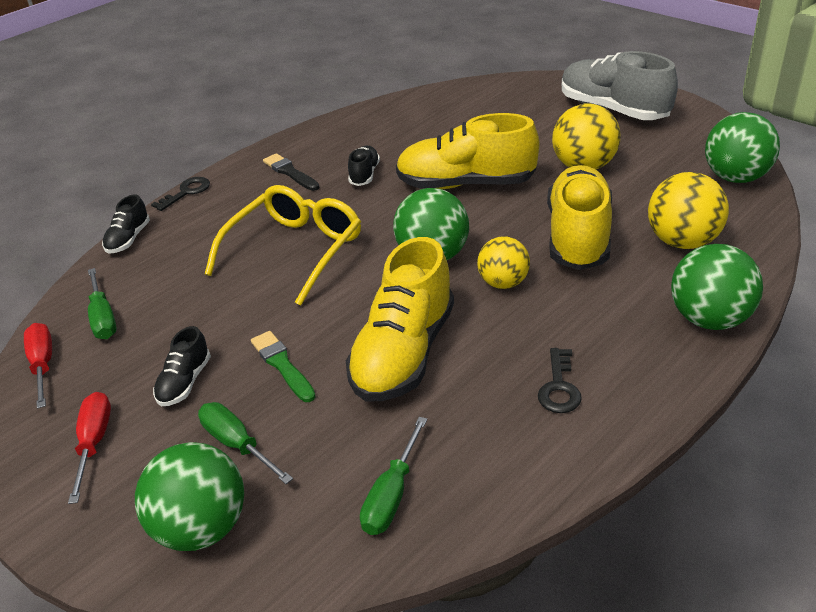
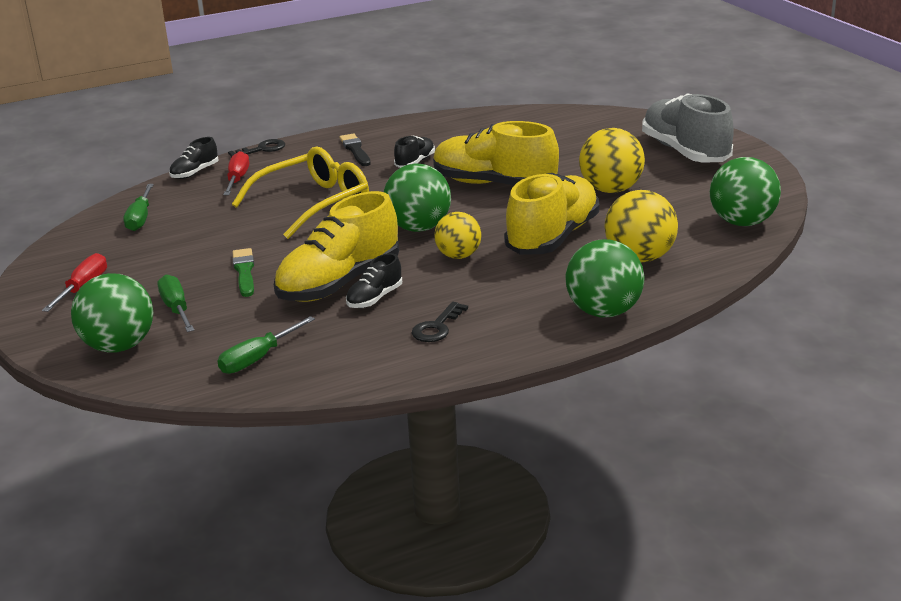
camera: 20 degrees right, 10 degrees down
red screwdriver [24,323,52,409] -> red screwdriver moved to [223,151,249,195]
black shoe [153,326,211,406] -> black shoe moved to [346,253,402,308]

